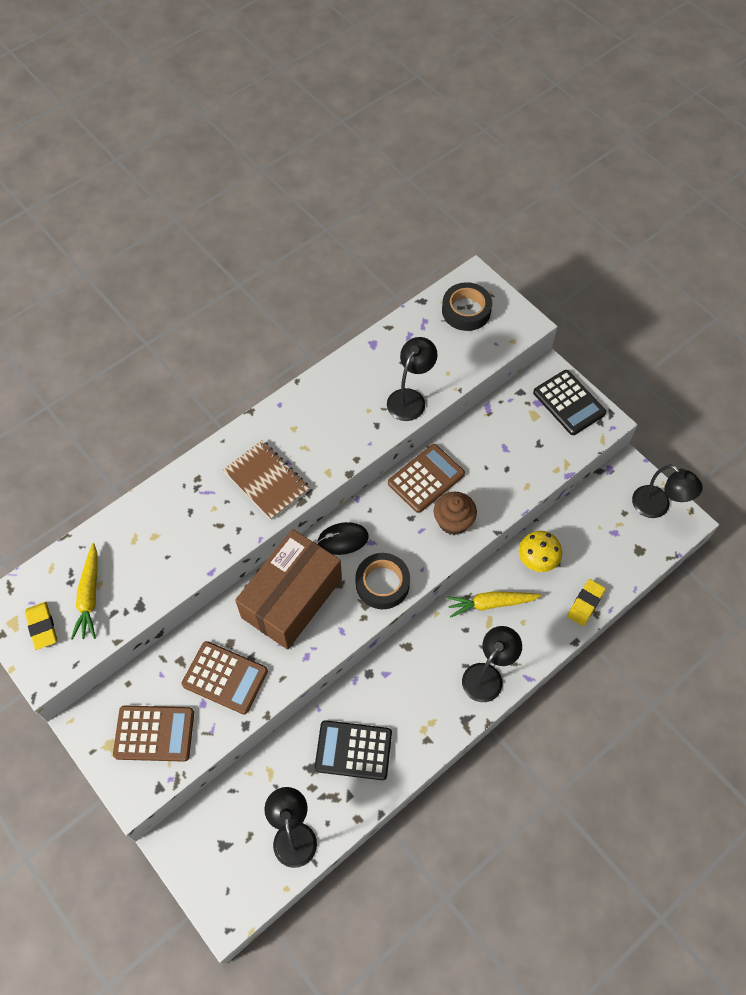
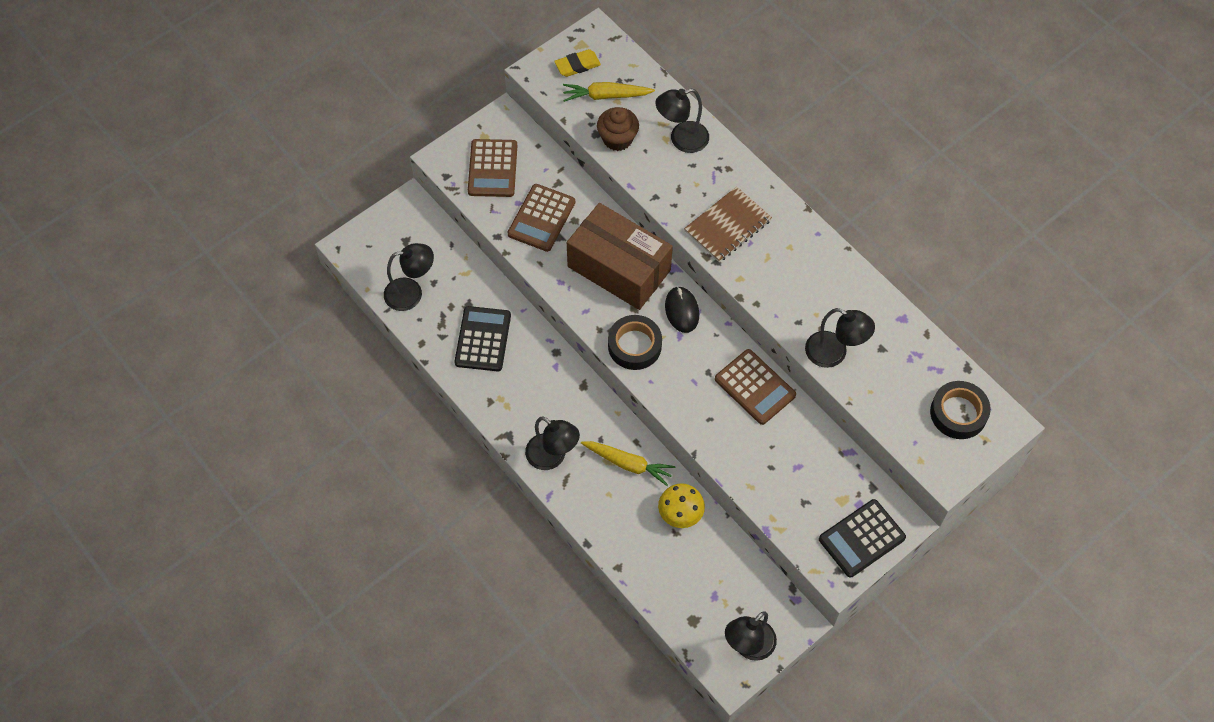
camera: 90 degrees right, 0 degrees up
brown cupcake [434,492,477,535] -> brown cupcake moved to [597,107,639,151]
yellow carrot [447,591,542,617] -> yellow carrot turned 120 degrees clockwise [581,441,675,486]
yellow eraser [567,579,606,626] -> none
none -> black lamp [655,89,709,153]

